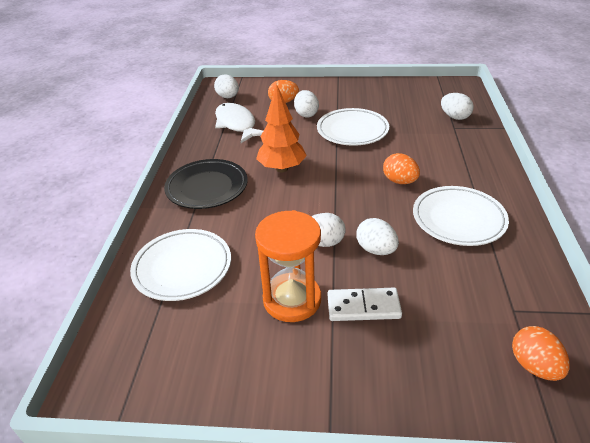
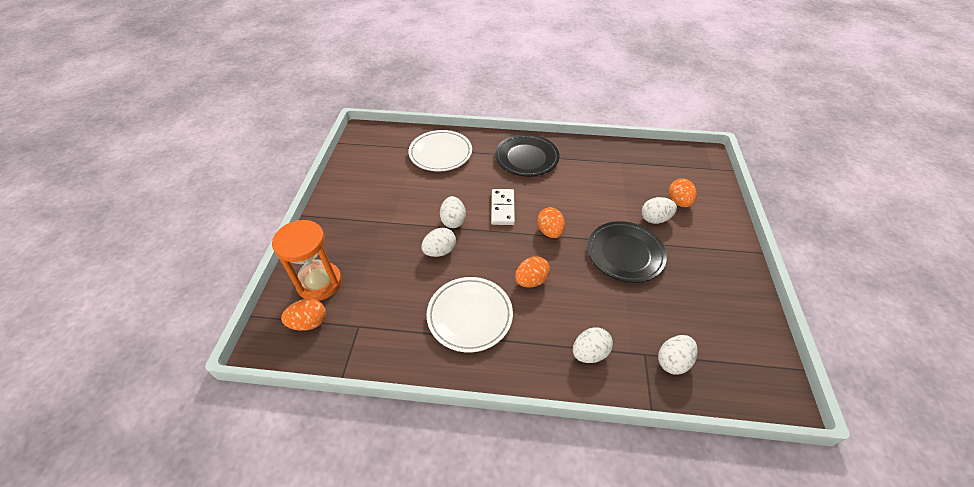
camera: 90 degrees right, 10 degrees up
white egg [214,74,239,98] -> white egg moved to [573,327,613,363]
white fish [215,103,263,143] -> none
orange hourglass [255,210,321,322] -> orange hourglass moved to [272,220,342,301]
orange tree [256,84,307,172] -> none
white plate [317,108,389,146] -> black plate [587,221,667,283]
white domino [328,288,402,321] -> white domino moved to [491,189,515,225]
none -> orange egg [537,207,565,238]

